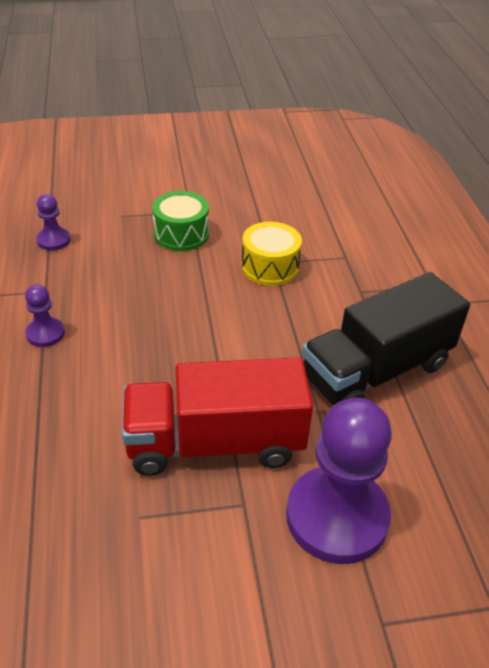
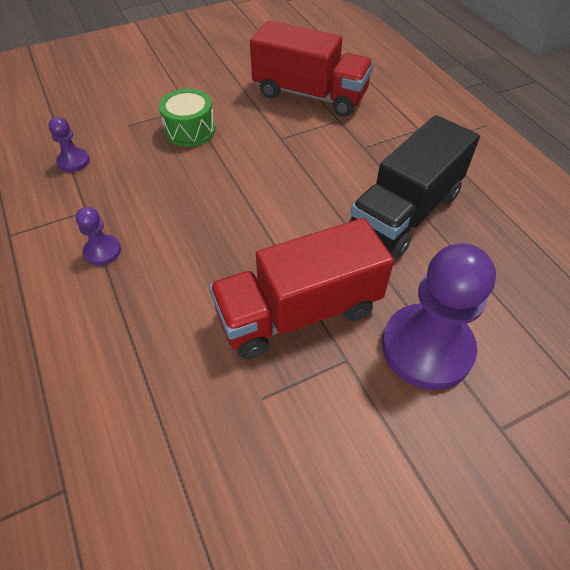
camera: 15 degrees left, 10 degrees up
yellow drum [241,222,302,286] -> none
none -> red truck [250,21,374,117]

